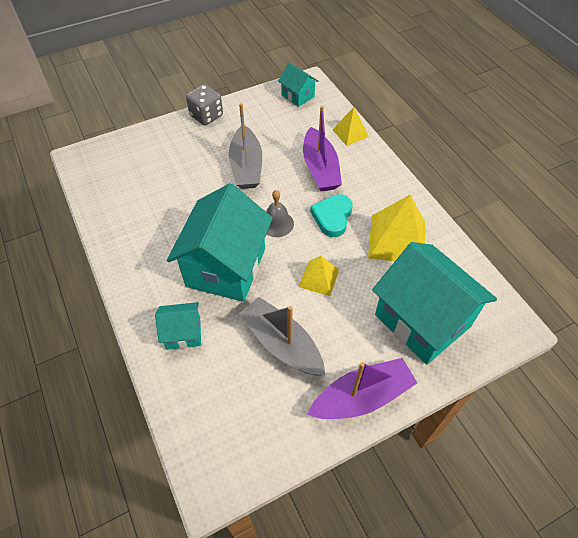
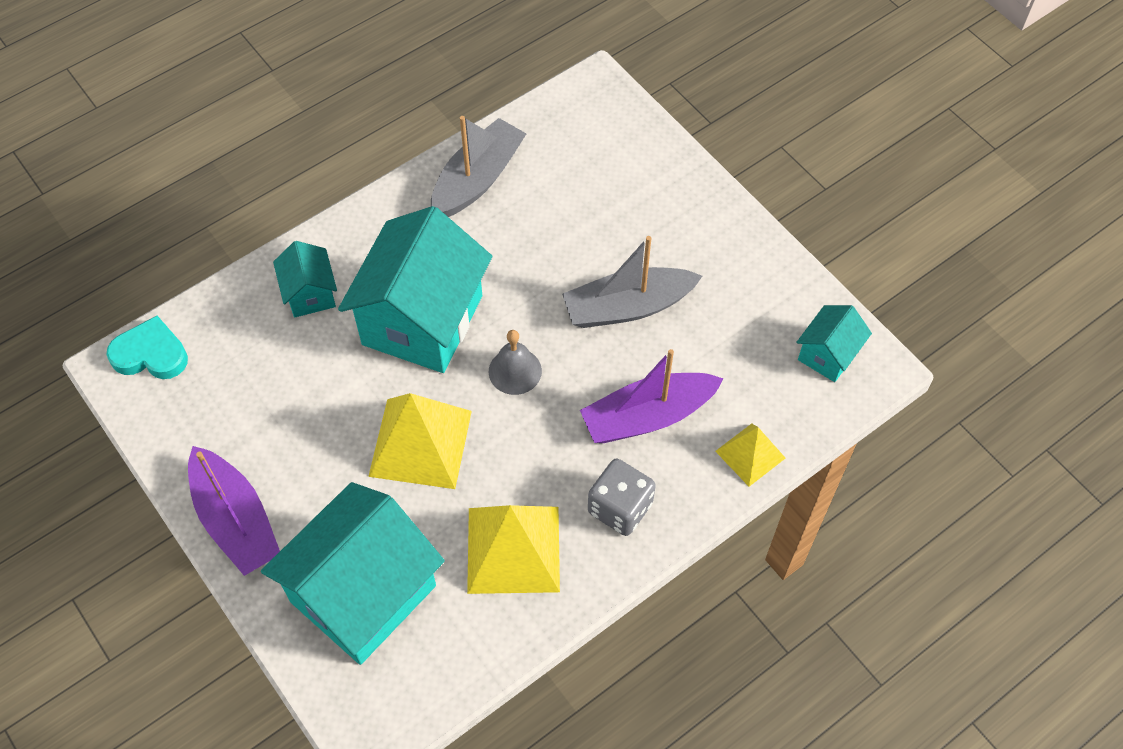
camera: 80 degrees right, 5 degrees up
turquoise house [167,183,273,302] -> turquoise house turned 75 degrees counterclockwise [338,206,492,373]
grey dice [186,84,223,125] -> grey dice moved to [588,459,656,536]
grey boat [239,297,325,375] -> grey boat moved to [431,116,526,217]
yellow pyramid [299,256,339,296] -> yellow pyramid [368,393,472,489], size x1.76
turquoise heart [310,194,353,237] -> turquoise heart moved to [106,316,188,379]

